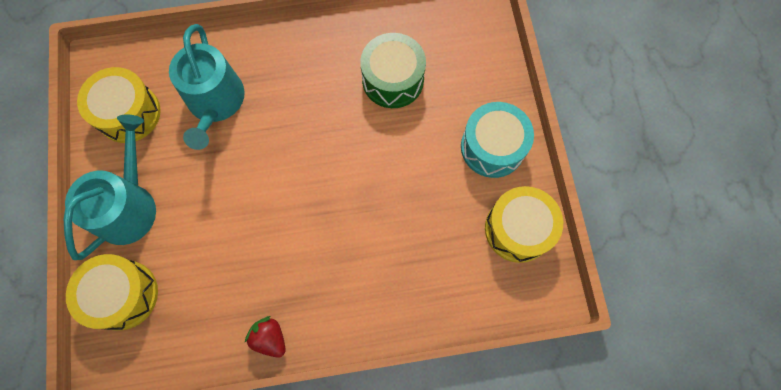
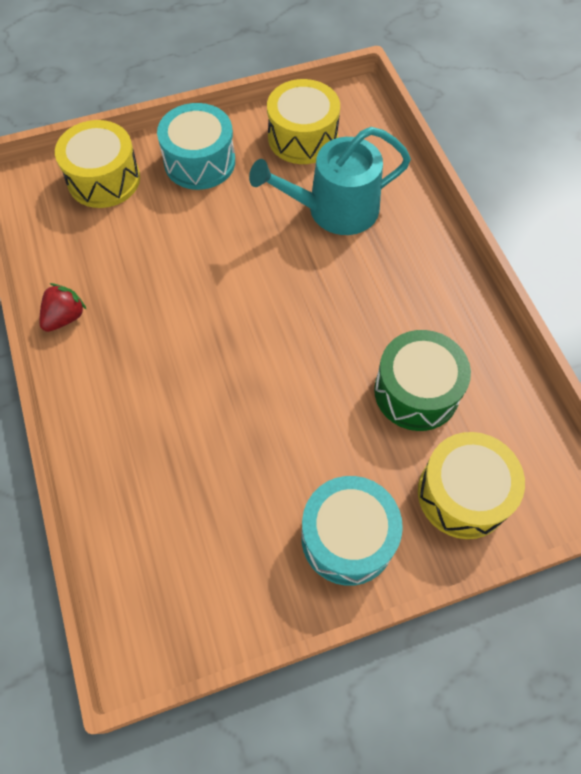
camera: 80 degrees right, 10 degrees down
turquoise watering can [64,114,156,260] -> turquoise drum [157,103,235,190]
yellow drum [485,186,563,263] -> yellow drum moved to [418,432,525,539]

